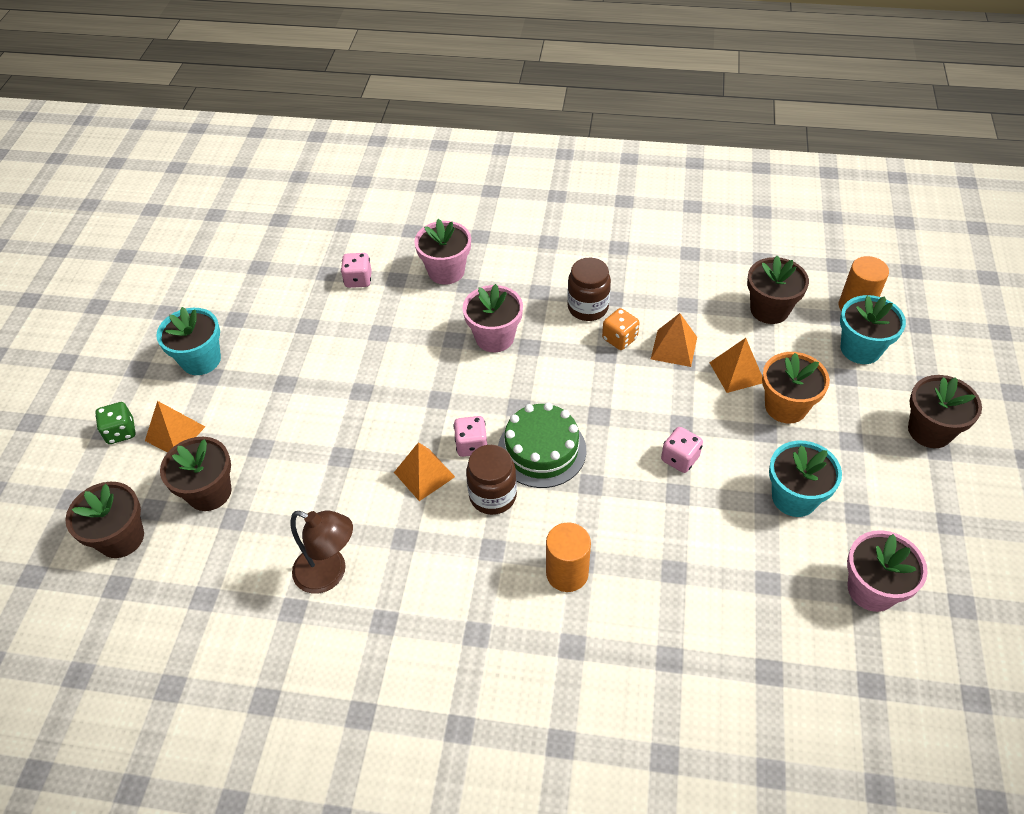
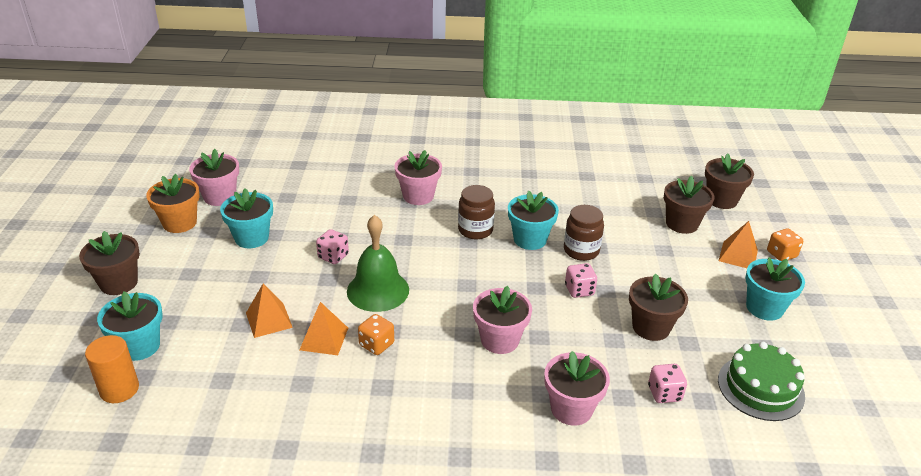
camera: 170 degrees right, 15 degrees down
green dice [95,402,135,444] -> orange dice [767,228,803,261]
brown lamp [290,510,353,594] -> none
orange pyramid [394,442,455,501] -> turquoise flower pot [508,191,559,250]
pink dice [453,416,488,457] -> pink dice moved to [565,263,597,298]
green cake [498,402,586,488] -> green cake moved to [718,342,805,421]
orange cylinder [546,523,591,592] -> pink flower pot [394,150,442,205]
brown jar [567,258,611,321] -> brown jar moved to [564,205,604,261]
brown flower pot [747,256,809,324] -> brown flower pot moved to [629,273,688,341]
orange flower pot [762,352,830,423] -> orange flower pot moved to [146,174,200,233]
none -> green bell [347,215,409,312]

